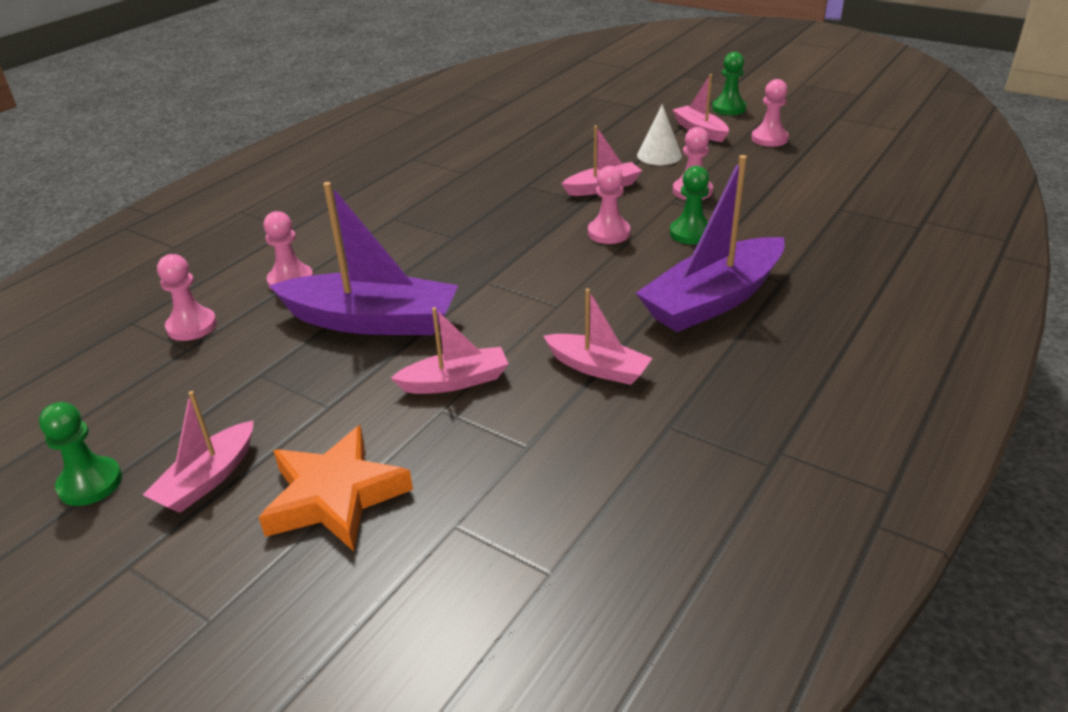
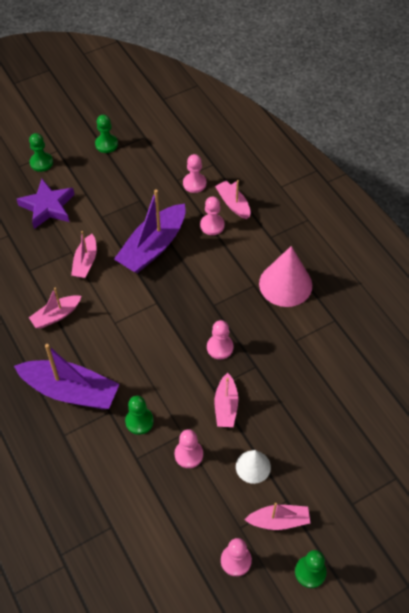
camera: 115 degrees right, 20 degrees up
pink boat [143,391,254,513] -> pink boat moved to [215,180,251,219]
orange star [259,425,413,551] -> purple star [17,179,75,229]
pink pawn [588,166,630,244] -> pink pawn moved to [207,320,234,359]
purple boat [636,155,785,332] -> purple boat turned 120 degrees clockwise [14,344,119,409]
none -> green pawn [29,133,53,172]
none -> pink cone [259,246,312,307]

